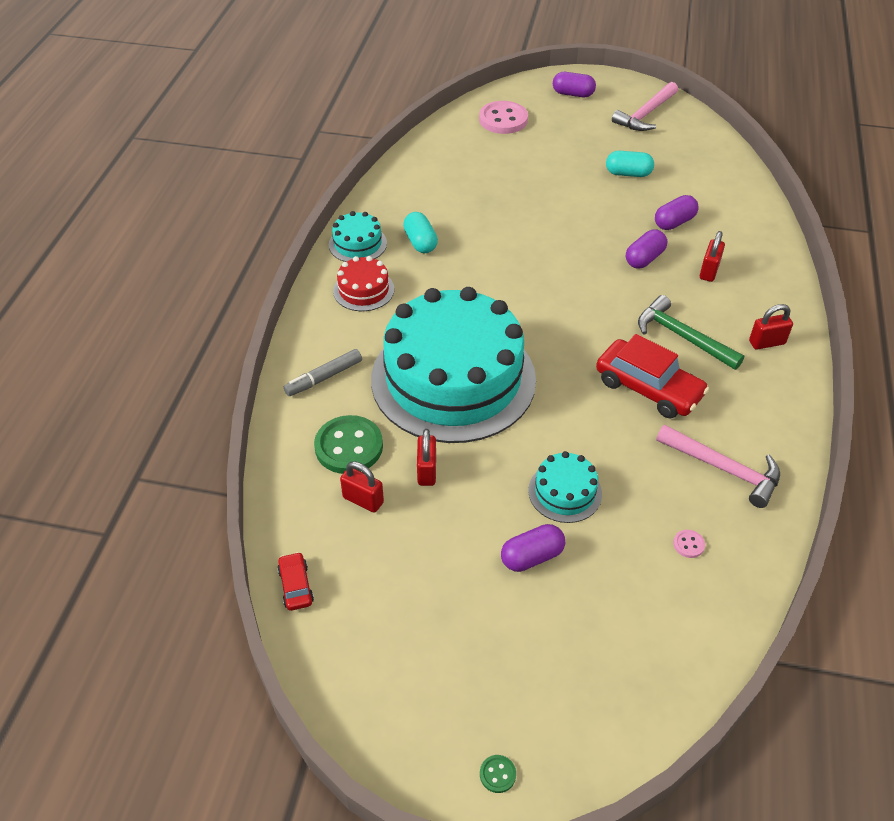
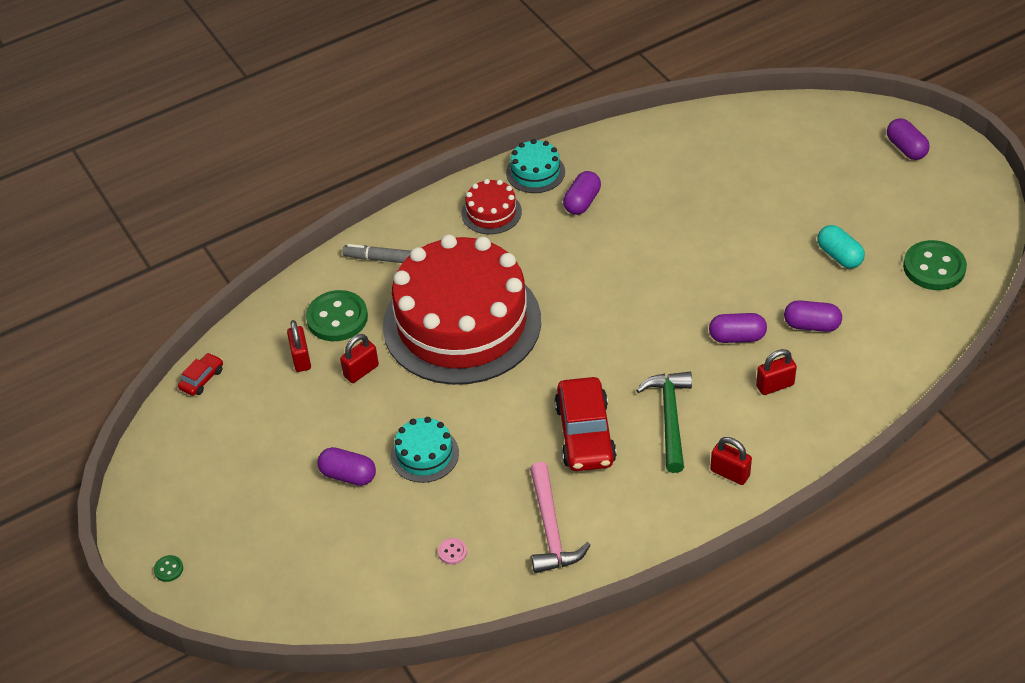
camera: 50 degrees right, 0 degrees up
turquoise cake [371,287,536,443] -> red cake [383,234,541,385]
turquoise capsule [403,212,438,253] -> purple capsule [563,171,601,215]
pink button [479,101,528,134] -> none
pink hammer [612,82,678,131] -> none
none -> green button [903,240,967,290]

